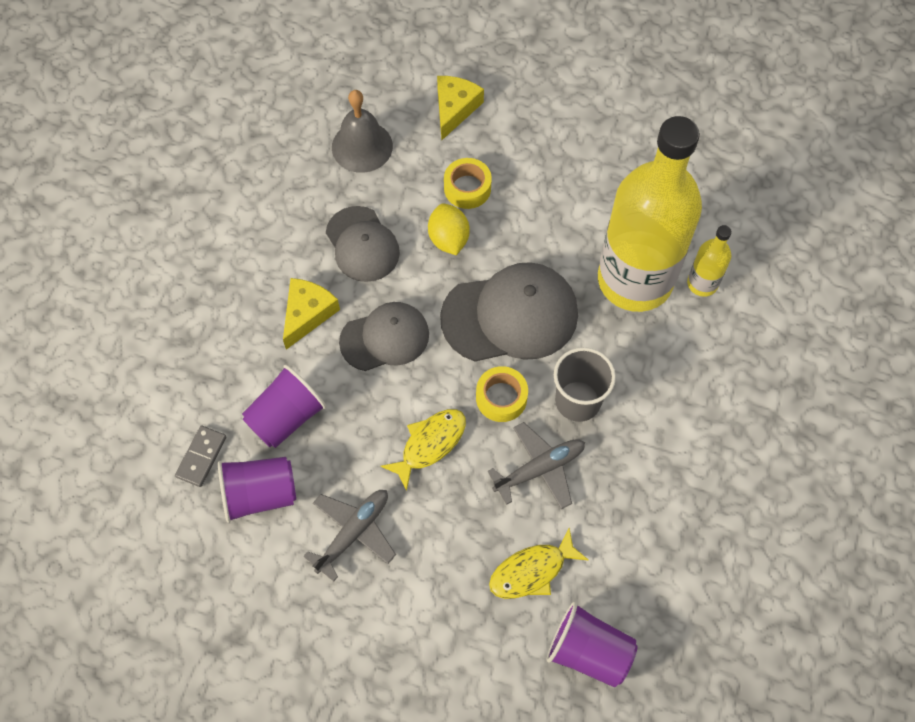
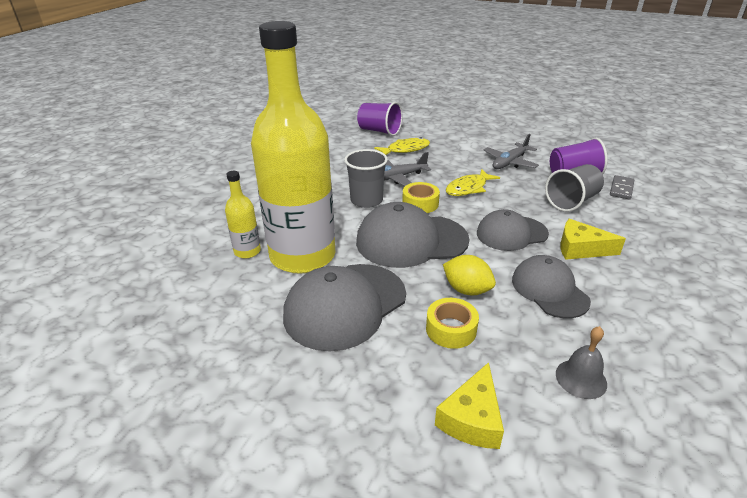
camera: 175 degrees left, 30 degrees down
purple cup [242,365,327,448] -> grey cup [545,164,604,212]
yellow cheese [283,278,340,350] -> yellow cheese turned 75 degrees clockwise [560,219,626,260]
grey bell [332,90,393,173] -> grey bell [556,326,607,399], size x0.67
yellow lemon [428,203,470,255] -> yellow lemon turned 45 degrees counterclockwise [443,255,496,295]
none -> grey cap [283,264,406,351]

